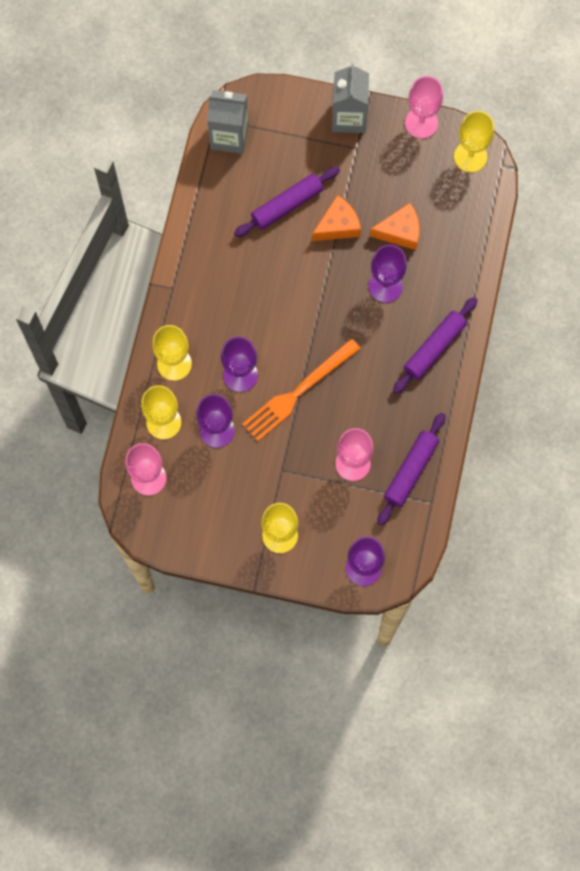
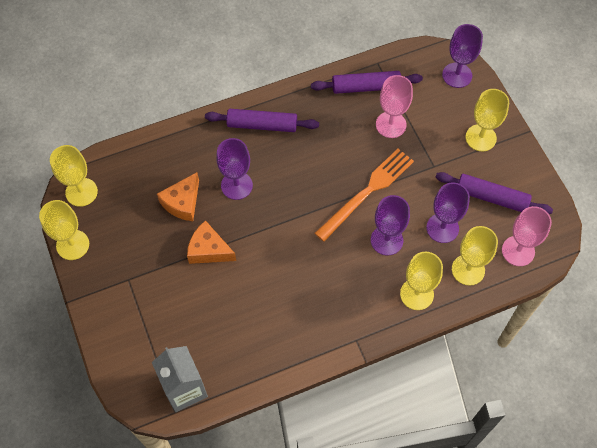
camera: 125 degrees left, 10 degrees down
purple rolling pin [234,166,340,237] -> purple rolling pin moved to [436,172,553,214]
orange fork [242,339,361,441] -> orange fork turned 60 degrees counterclockwise [315,149,414,242]
grey carton [332,63,369,133] -> none
orange cheese [370,203,419,250] -> orange cheese turned 105 degrees counterclockwise [157,172,199,221]
pink goblet [405,76,443,139] -> yellow goblet [39,200,89,260]

